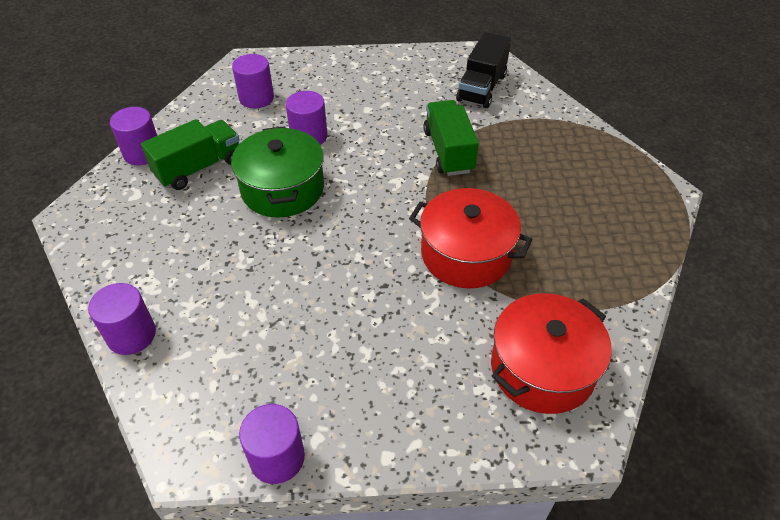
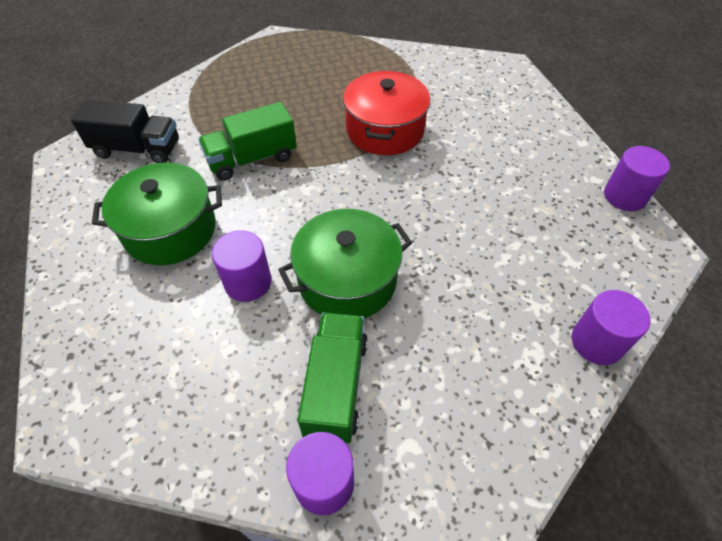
camera: 105 degrees left, 5 degrees up
green truck [141,119,240,190] -> green truck turned 60 degrees clockwise [297,312,368,443]
purple cylinder [232,54,274,108] -> none
red pot [491,293,612,414] -> none
none -> green pot [92,162,222,265]

